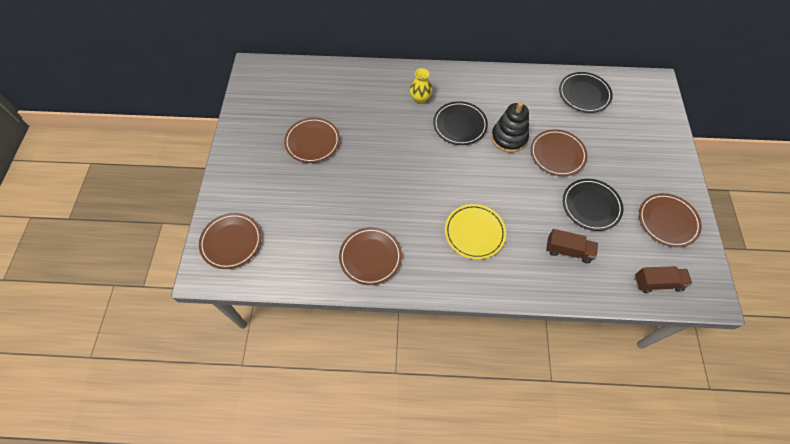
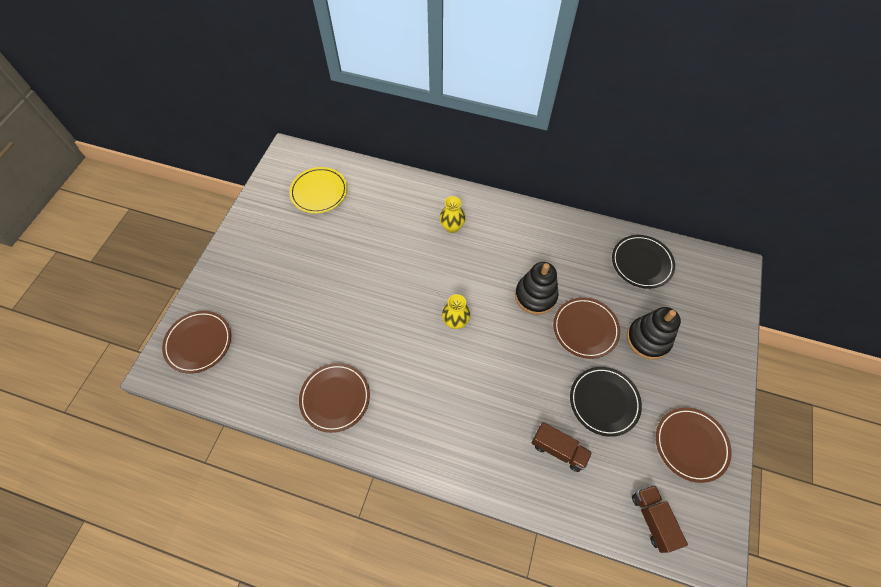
camera: 15 degrees right, 0 degrees up
brown plate [284,118,340,163] -> none
black plate [433,101,488,145] -> none
yellow plate [445,204,506,259] -> yellow plate moved to [289,167,347,213]
brown truck [635,266,692,293] -> brown truck turned 120 degrees counterclockwise [632,485,688,553]
none -> yellow vase [442,294,471,329]
none -> black stacking toy [627,307,681,360]

